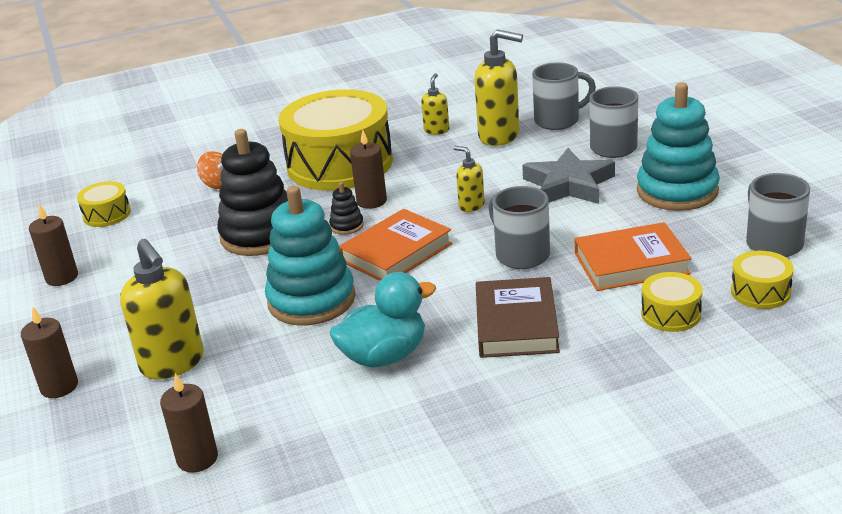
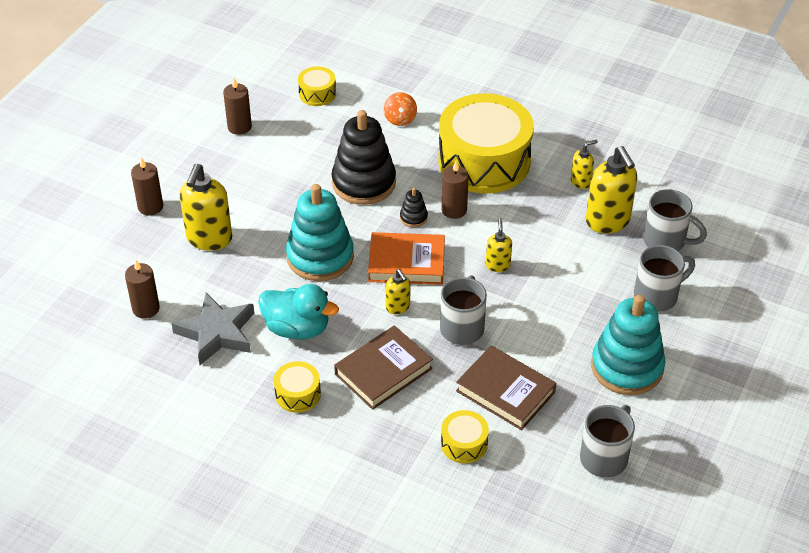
camera: 45 degrees right, 15 degrees up
grey star [522,148,615,204] -> grey star moved to [171,293,254,365]
orange book [574,222,692,291] -> brown book [456,346,556,430]
yellow drum [731,251,794,309] -> yellow drum moved to [274,361,321,413]
none -> yellow soap dispenser [385,269,410,314]

